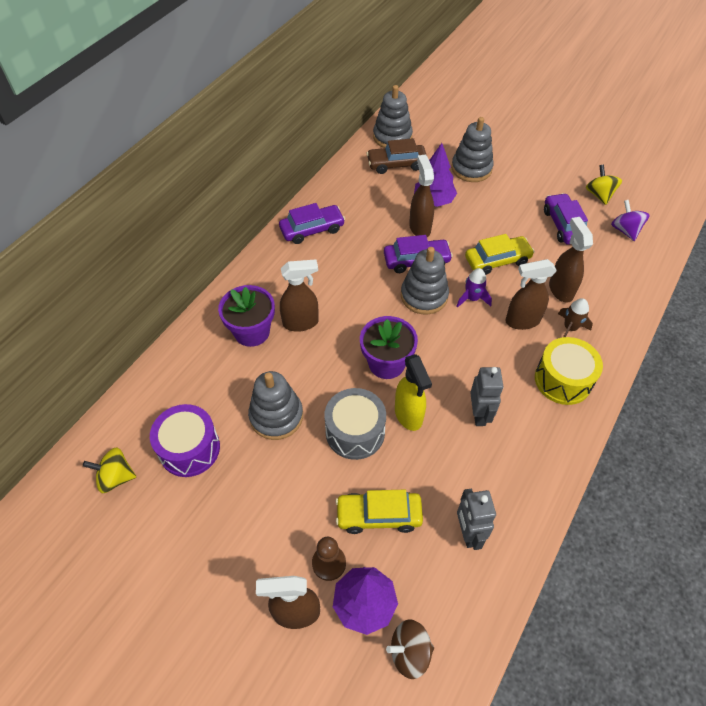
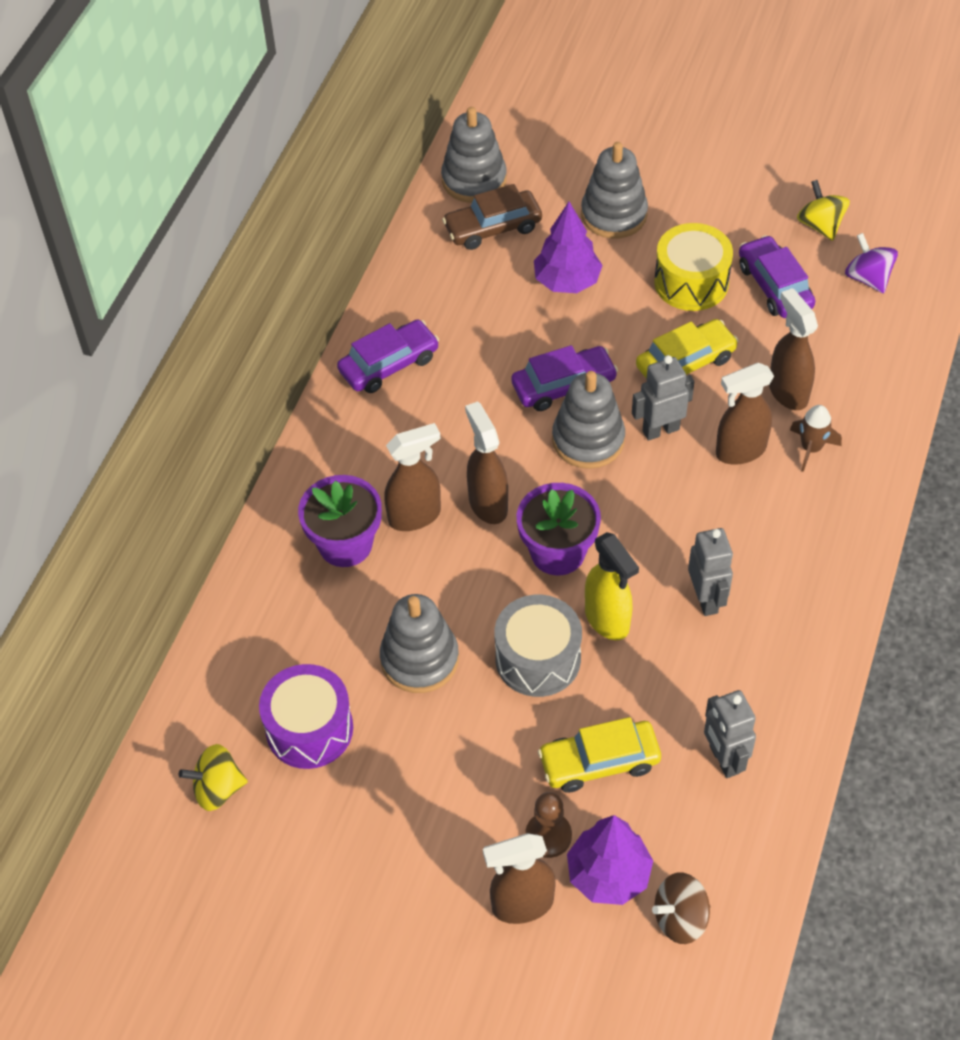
camera: 10 degrees left, 0 degrees up
brown spray bottle [409,155,434,237] -> brown spray bottle moved to [465,401,508,524]
purple rocket [456,268,492,308] -> grey robot [632,355,694,441]
yellow drum [535,337,603,405] -> yellow drum moved to [654,223,733,311]

